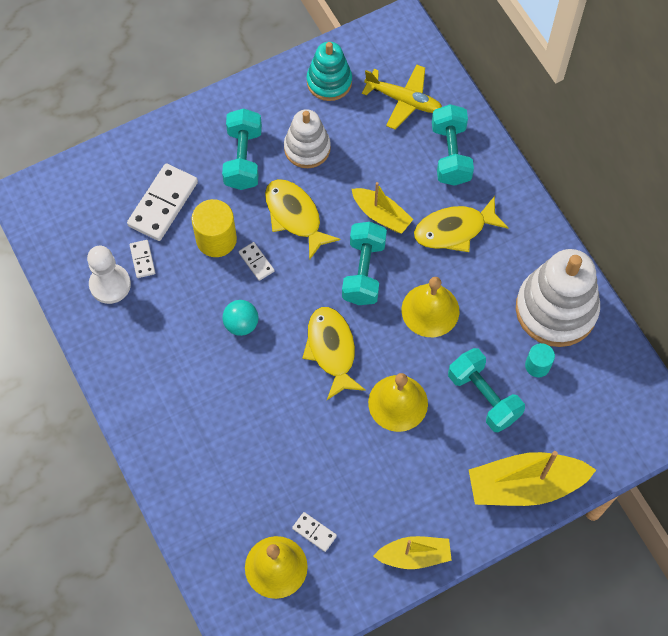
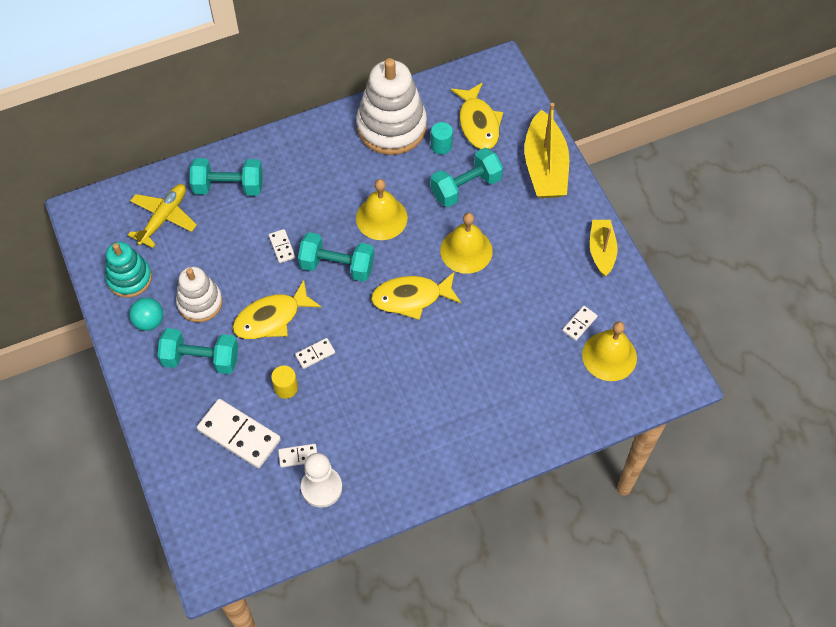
camera: 85 degrees left, 5 degrees down
yellow cylinder [192,199,237,257] -> yellow cylinder [271,365,298,399], size x0.60
turquoise ball [223,300,258,336] -> turquoise ball moved to [129,298,163,331]
yellow boat [352,182,413,234] -> white domino [269,229,295,263]
yellow fish [414,196,509,252] -> yellow fish moved to [451,83,503,149]

